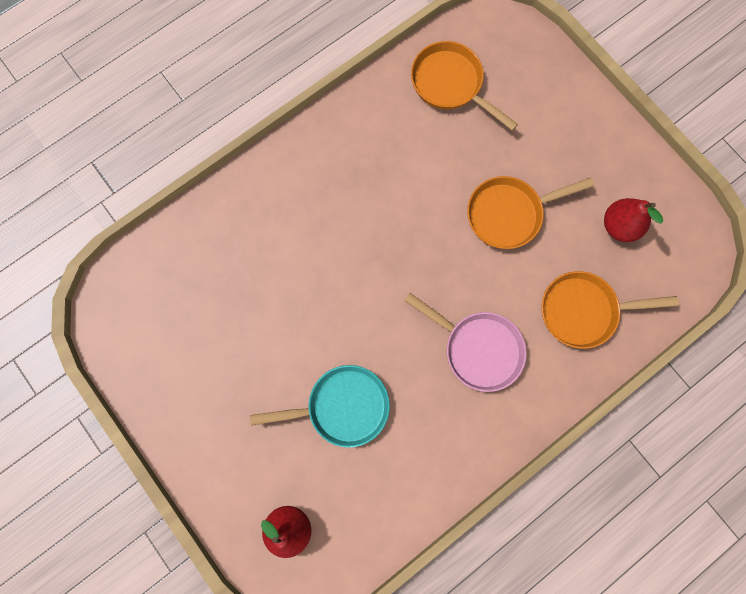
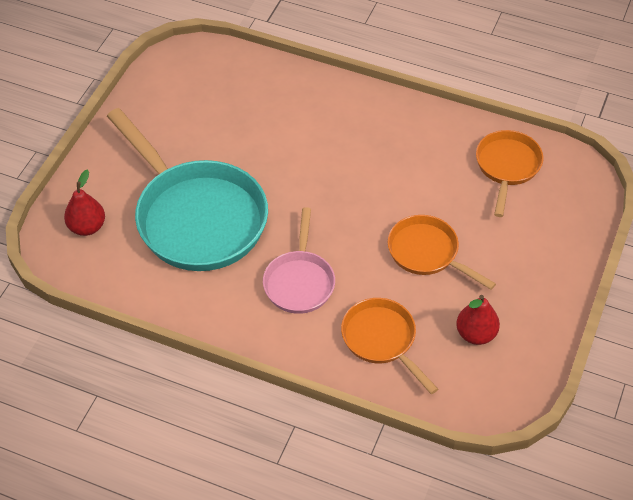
camera: 60 degrees right, 25 degrees down
turquoise pan [250,365,390,448] -> turquoise pan [107,108,268,271], size x1.88

